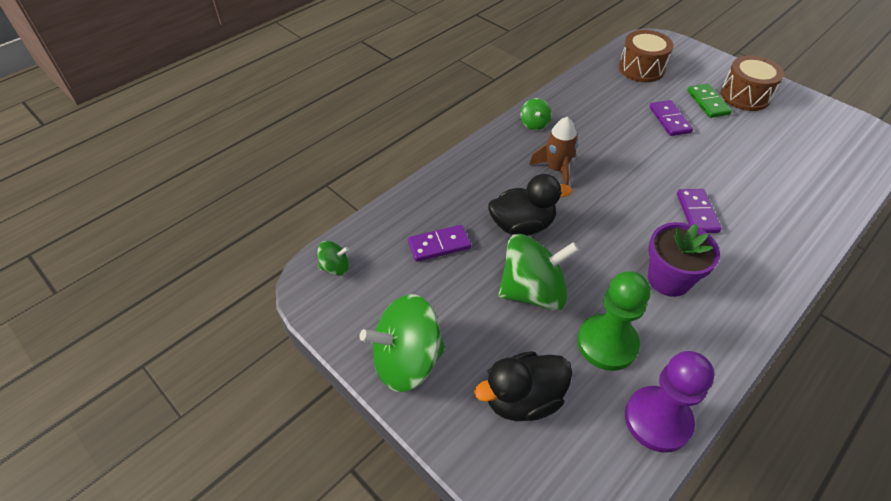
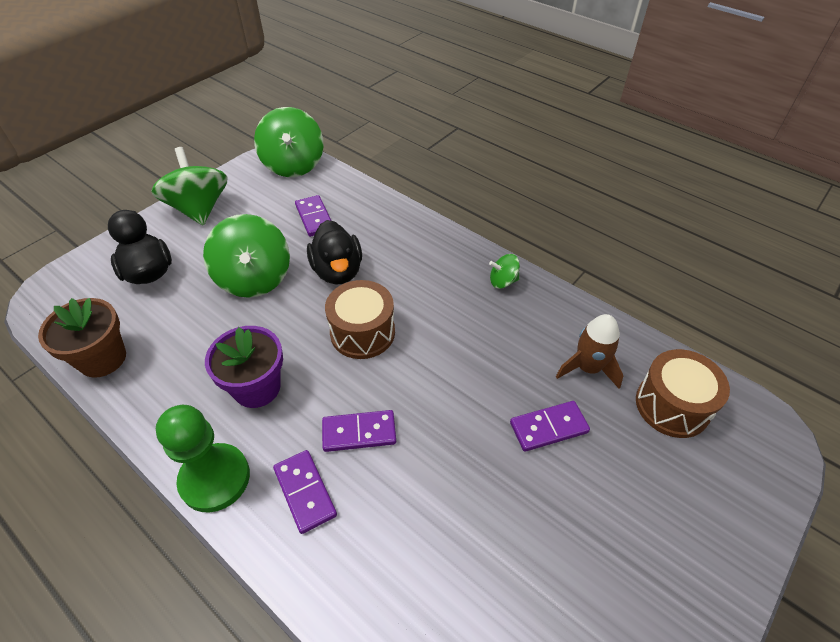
camera: 85 degrees right, 0 degrees up
green spinning top [317,241,349,276] -> green spinning top [254,107,323,177], size x2.14
brown rocket [529,117,578,185] -> brown rocket moved to [556,314,623,389]
green pawn [577,271,650,371] -> green pawn moved to [156,405,250,513]
purple pawn [625,351,715,453] -> brown flower pot [38,298,126,378]
green domino [687,84,732,118] -> none
brown drum [721,56,784,111] -> brown drum moved to [325,280,395,359]
none -> purple domino [273,450,337,534]

